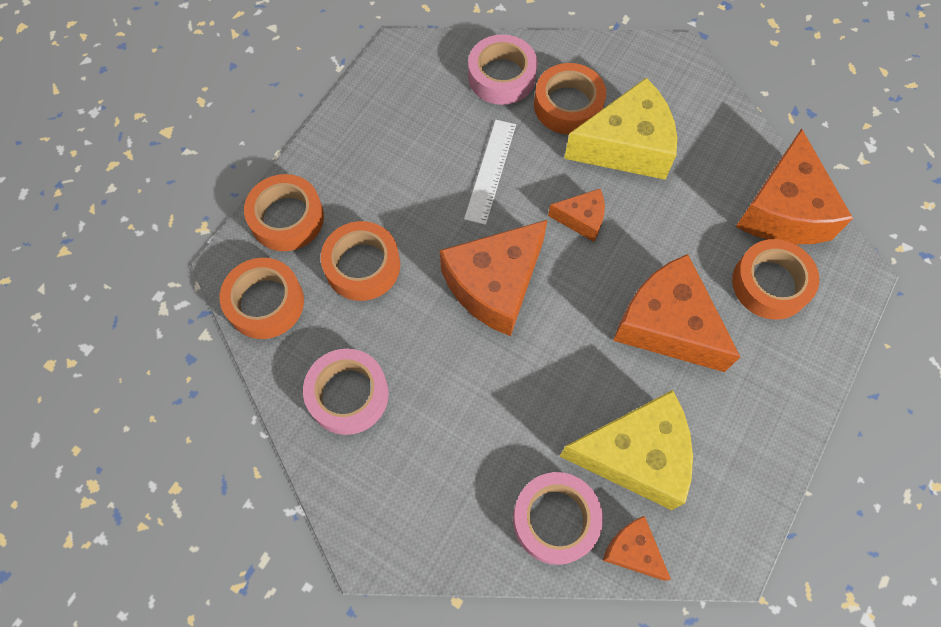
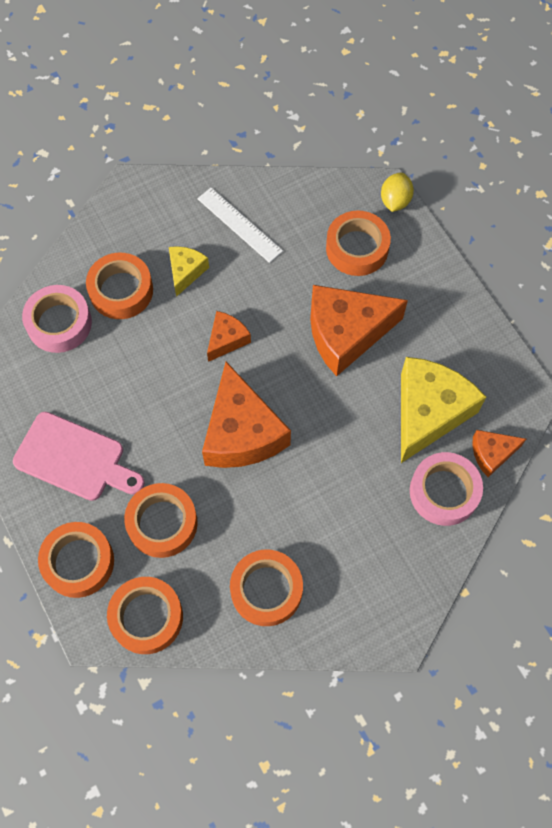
camera: 60 degrees left, 0 degrees up
pink tape [303,349,389,435] -> orange tape [230,549,303,626]
white ruler [464,120,516,225] -> white ruler moved to [197,188,283,263]
yellow cheese [564,78,677,180] -> yellow cheese [169,246,209,297], size x0.50
orange cheese [736,128,853,244] -> none
none -> pink cutting board [13,412,145,501]
none -> yellow lemon [381,173,414,212]

